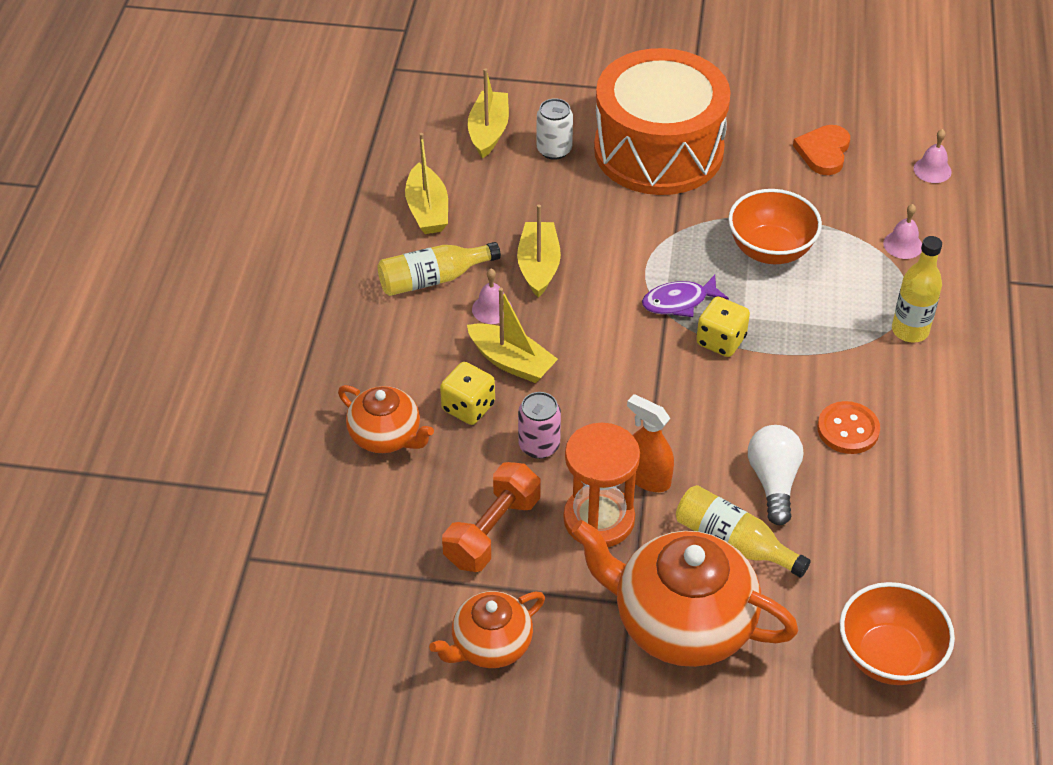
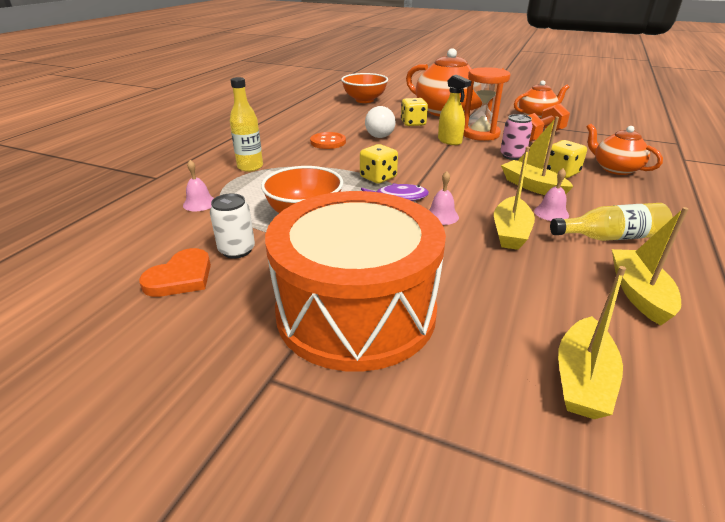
camera: 165 degrees left, 15 degrees down
white can [537,98,573,160] -> white can moved to [210,194,255,259]
orange spray bottle [627,394,674,492] -> yellow spray bottle [438,75,472,145]
yellow bottle [676,485,811,578] -> yellow dice [401,98,428,126]
pink bell [914,129,952,183] -> pink bell moved to [429,171,459,225]

